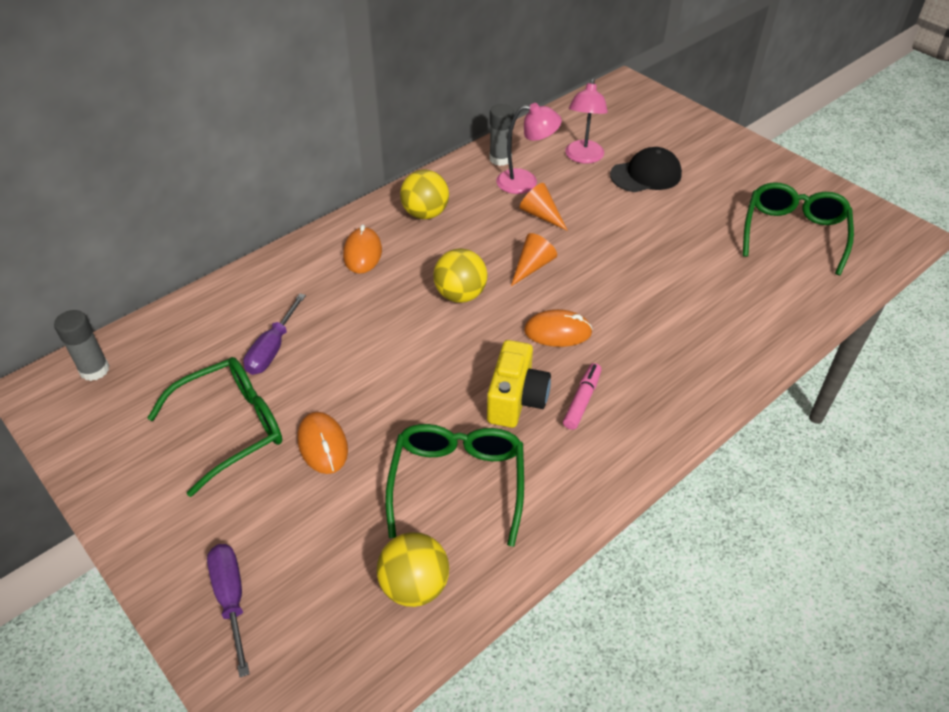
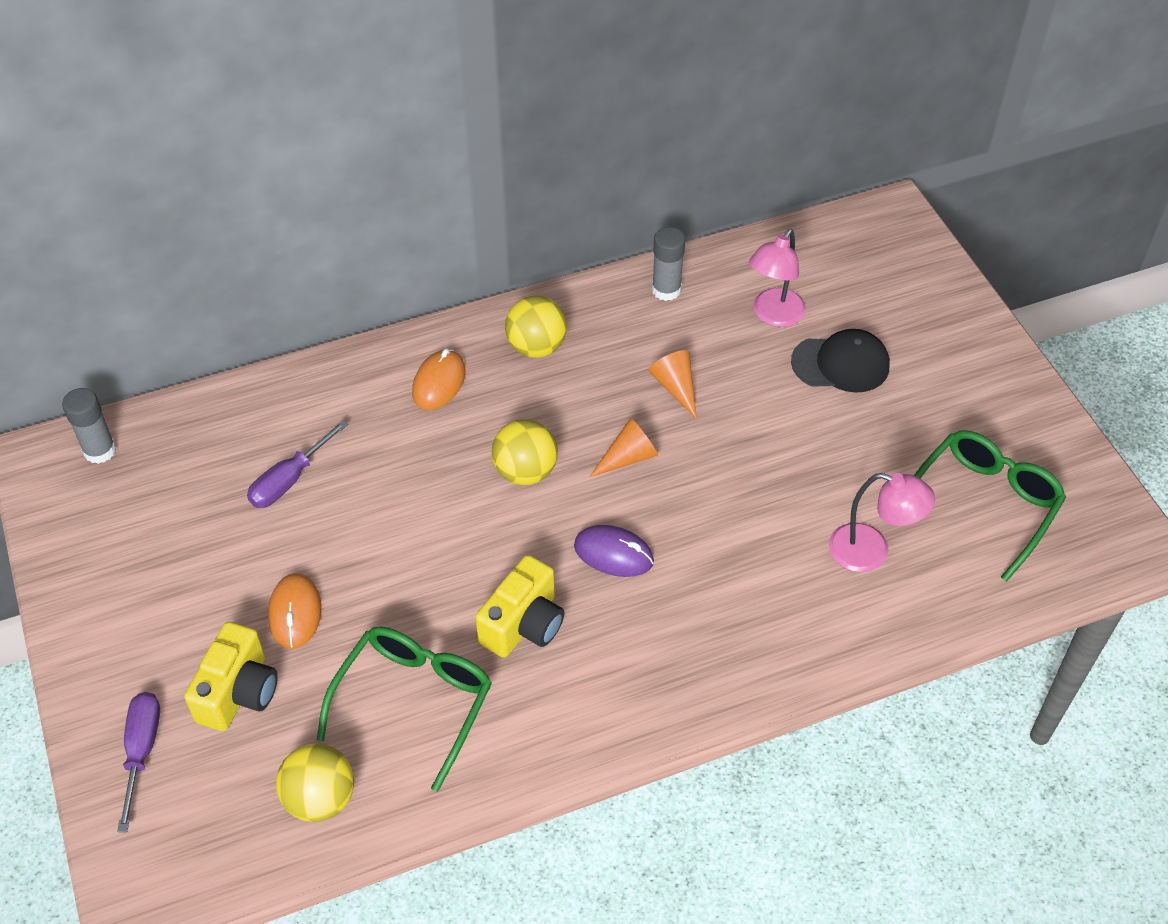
camera: 20 degrees right, 5 degrees up
green glasses [147,357,282,497] -> none
pink lamp [496,103,562,194] -> pink lamp moved to [829,473,935,572]
orange mouse [524,309,593,347] -> purple mouse [574,525,654,577]
pink marker [563,363,601,430] -> none
none -> yellow camera [184,622,278,731]

